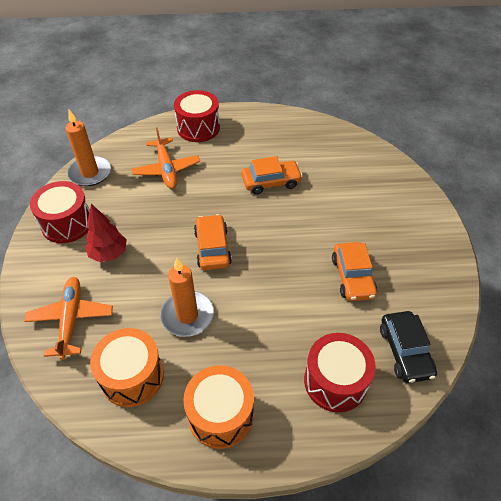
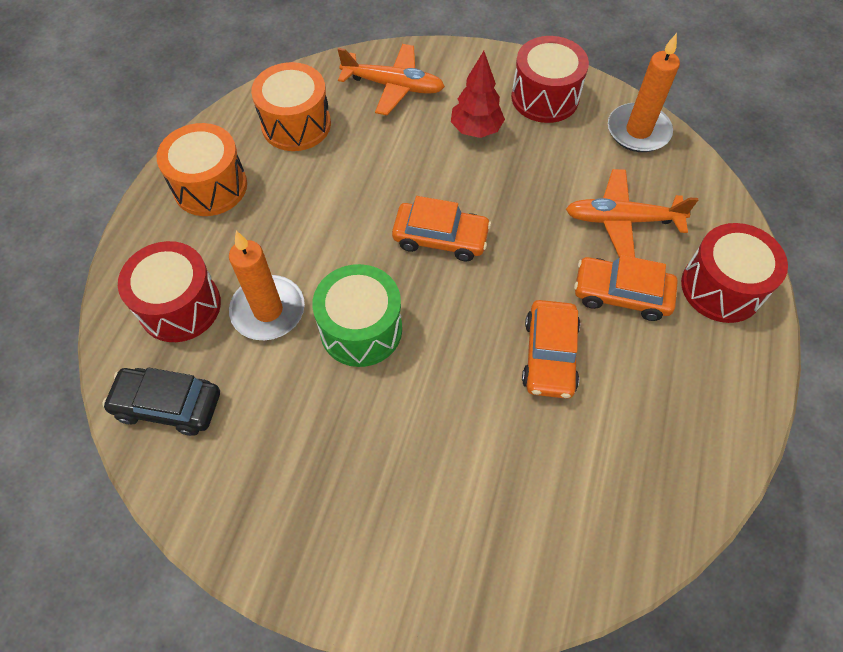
camera: 110 degrees right, 10 degrees up
orange candle [160,258,214,337] -> orange candle moved to [229,231,305,340]
orange car [332,242,377,301] -> orange car moved to [574,255,678,321]
none -> green drum [312,264,402,367]

